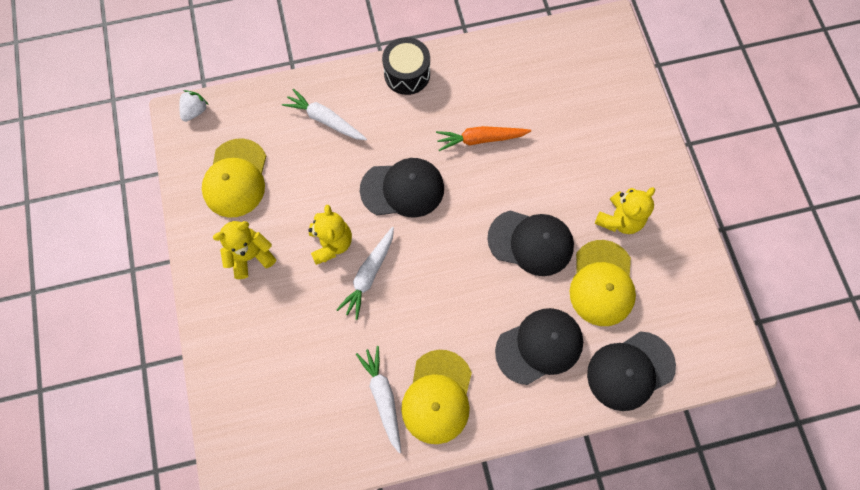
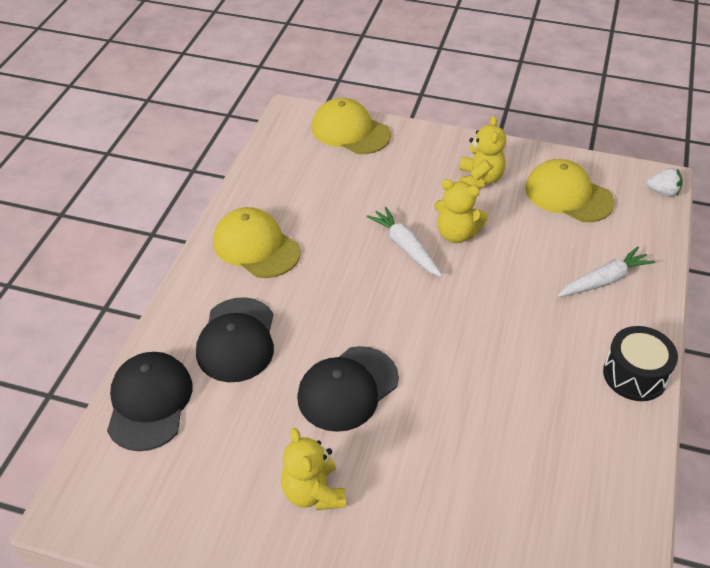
camera: 120 degrees right, 25 degrees down
white strawberry [179,90,208,122] -> white strawberry turned 45 degrees counterclockwise [646,168,683,197]
white carrot [356,346,401,453] -> none
black cap [360,158,444,218] -> none
orange carrot [436,126,531,151] -> none
yellow cap [570,240,636,326] -> yellow cap moved to [312,98,391,154]

